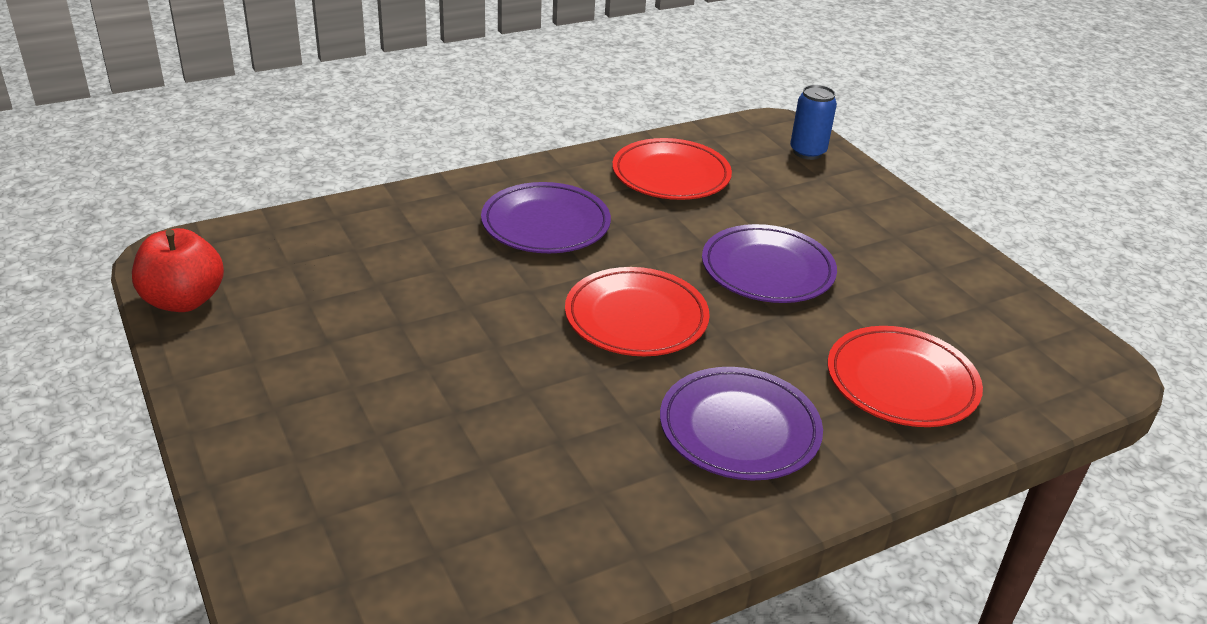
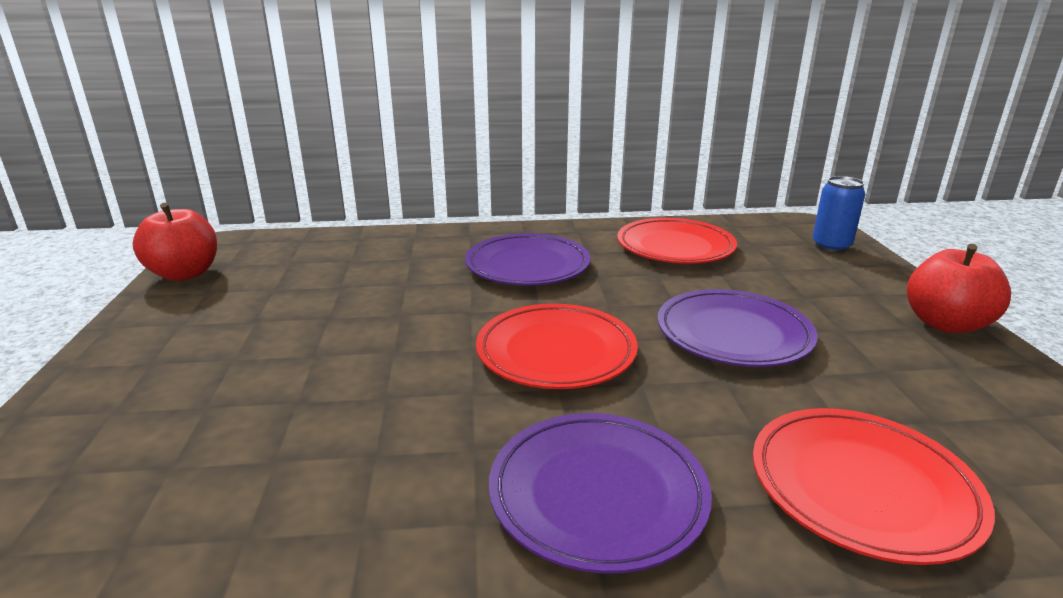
camera: 25 degrees right, 10 degrees down
none -> red apple [907,244,1011,333]

